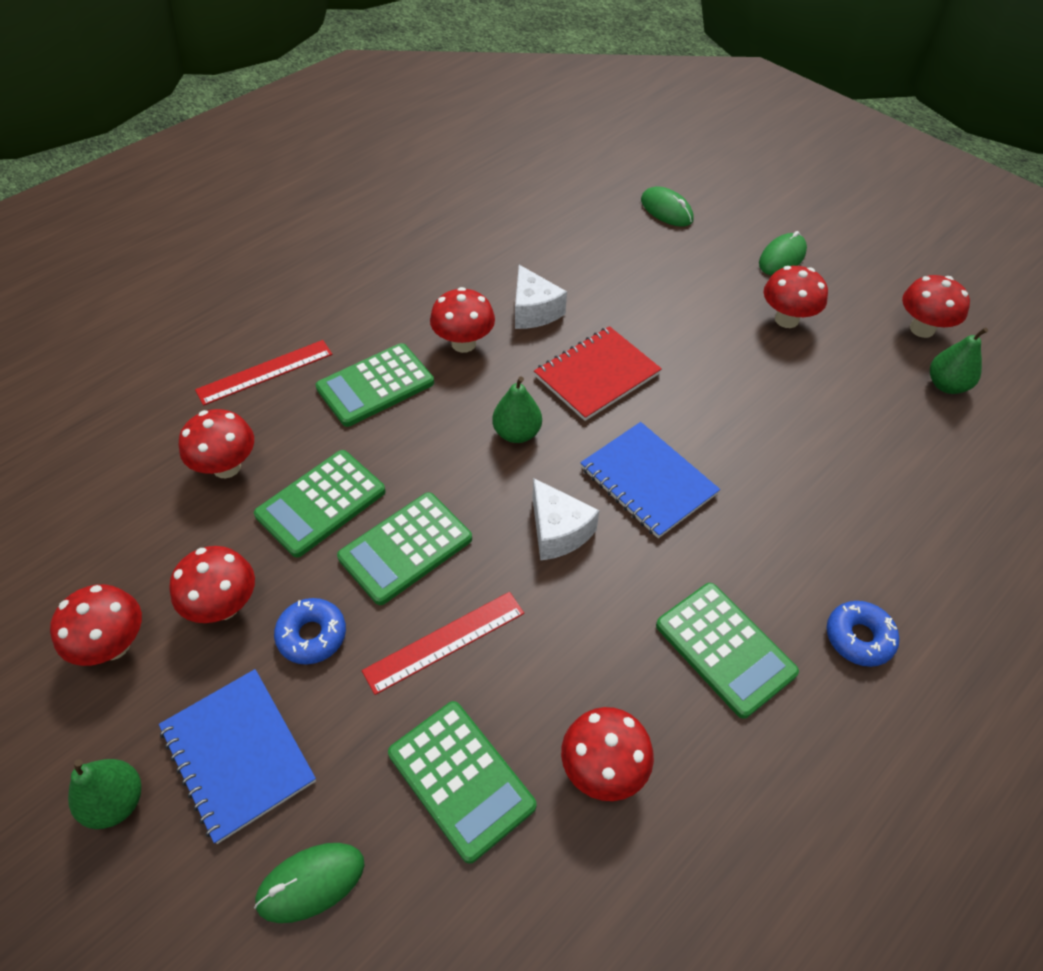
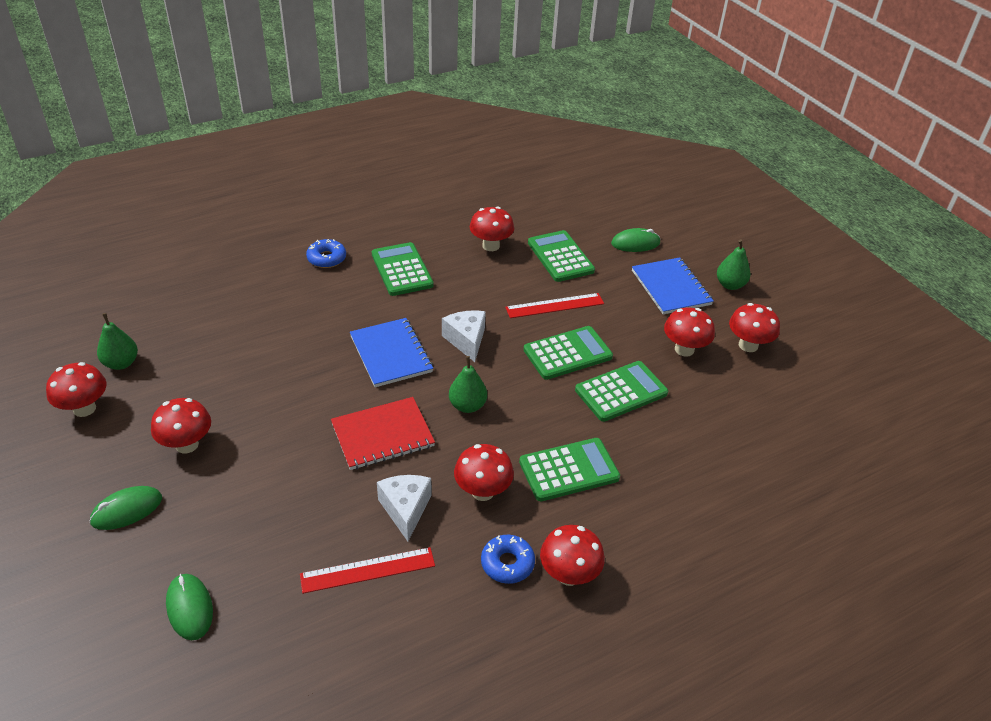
camera: 165 degrees left, 10 degrees down
red mushroom [179,409,254,478] -> red mushroom moved to [540,525,605,586]
red ruler [195,340,332,406] -> red ruler moved to [300,547,435,594]
blue donut [274,598,346,665] -> blue donut moved to [481,535,535,584]

